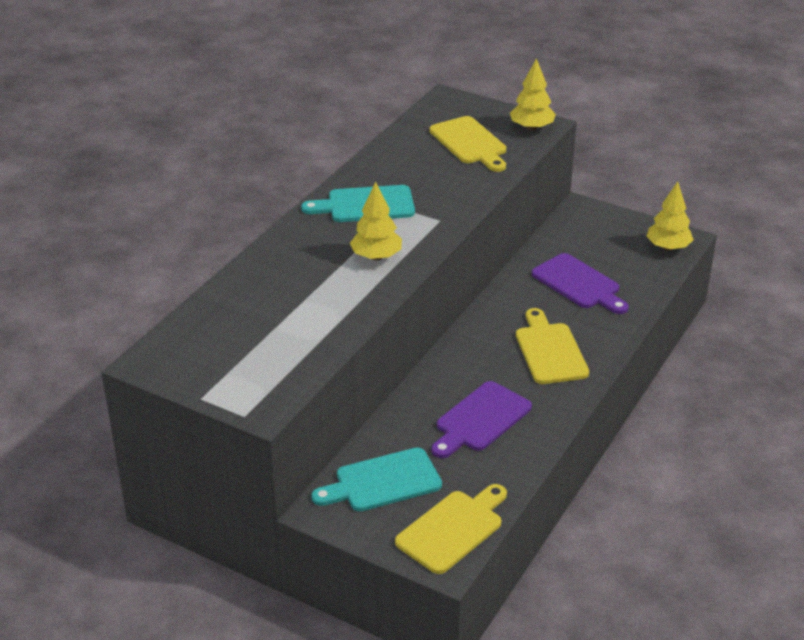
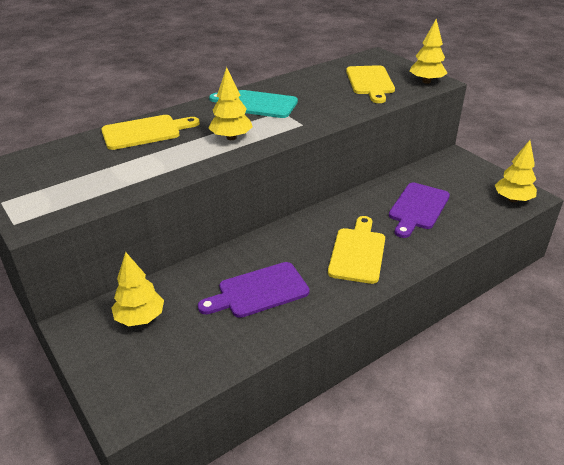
camera: 25 degrees right, 0 degrees up
turquoise cutting board [311,447,442,511] -> yellow tree [112,252,164,326]
yellow cutting board [395,484,507,574] -> yellow cutting board moved to [101,115,200,150]
purple cutting board [532,253,629,314] -> purple cutting board turned 45 degrees clockwise [389,183,450,238]

